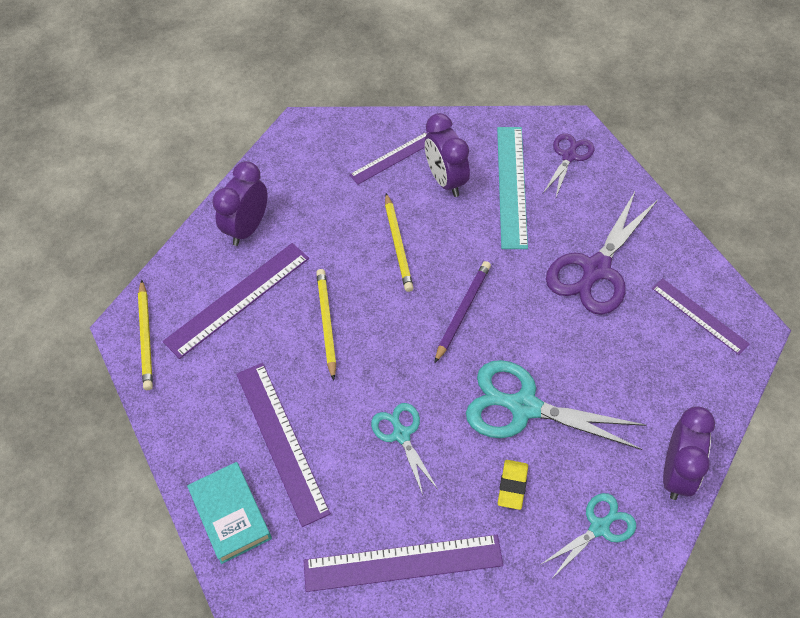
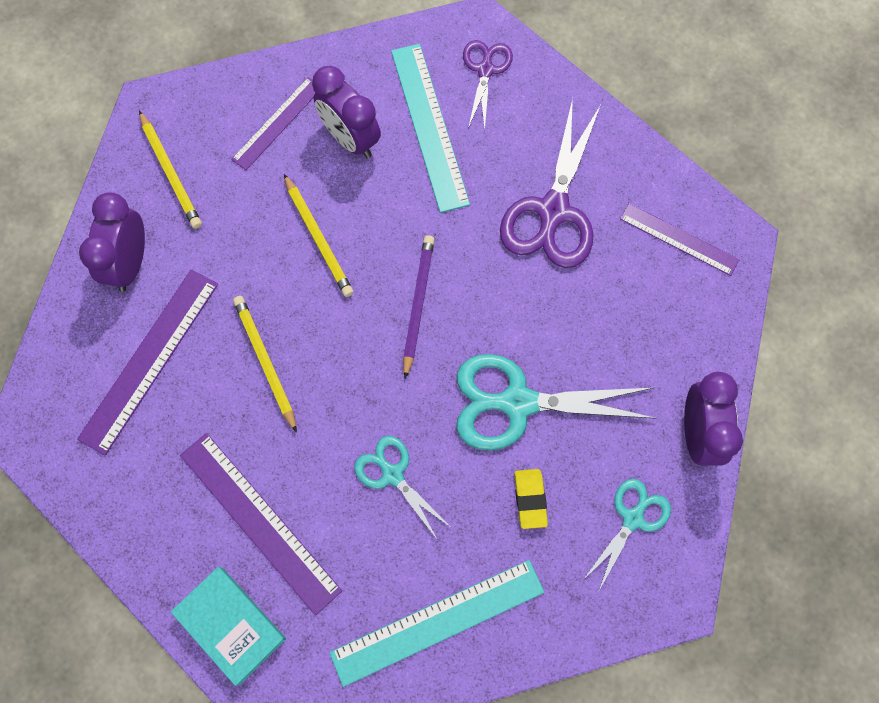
camera: 20 degrees left, 15 degrees up
yellow pencil [138,280,153,390] -> yellow pencil moved to [139,111,202,229]
purple ruler [303,535,503,592] -> turquoise ruler [329,560,545,687]

